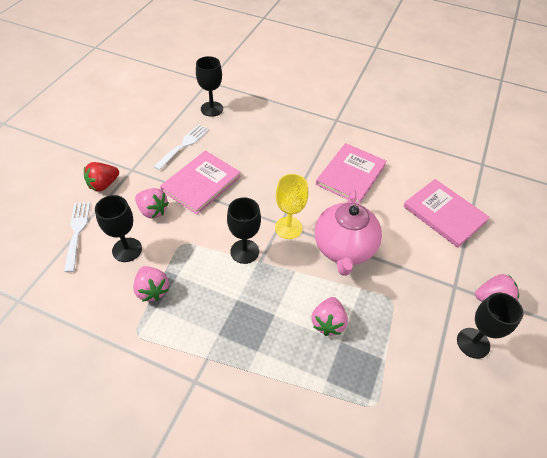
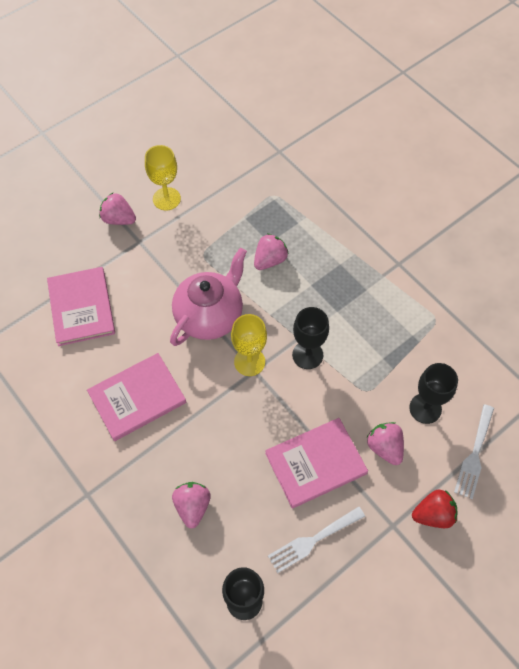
camera: 150 degrees left, 10 degrees up
pink strawberry [133,266,169,302] -> pink strawberry moved to [172,482,211,529]
black goblet [457,292,523,359] -> yellow goblet [145,145,181,211]

